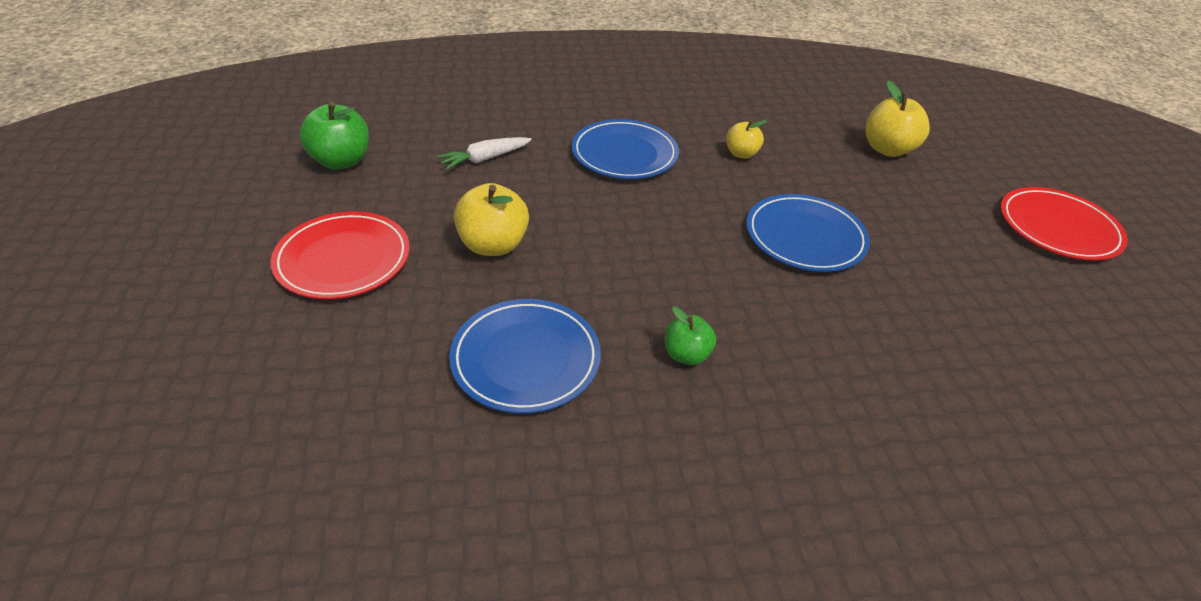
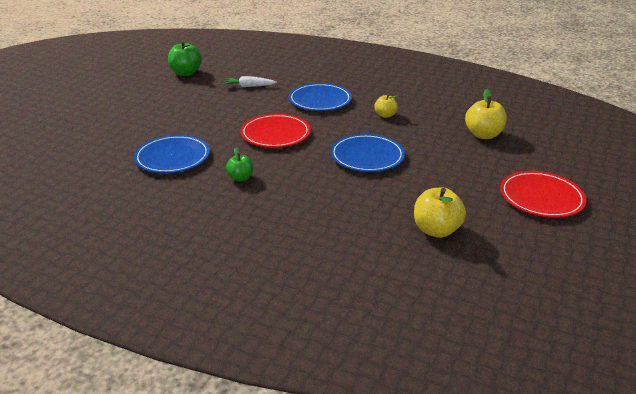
camera: 35 degrees right, 10 degrees down
red plate [271,211,410,299] -> red plate moved to [241,114,311,148]
yellow apple [454,183,529,256] -> yellow apple moved to [414,188,466,238]

